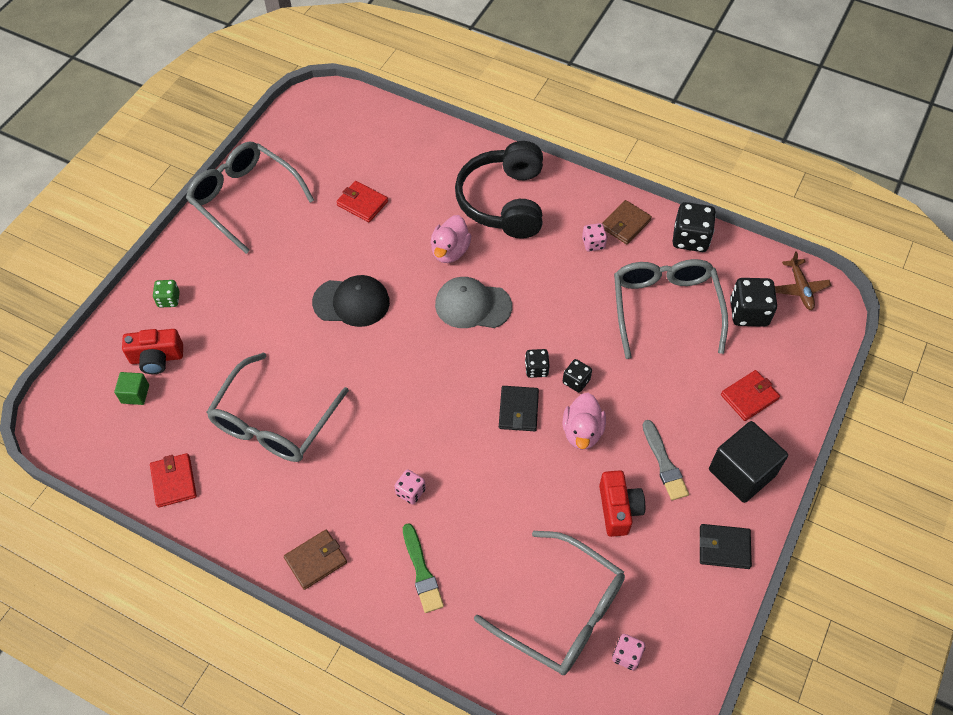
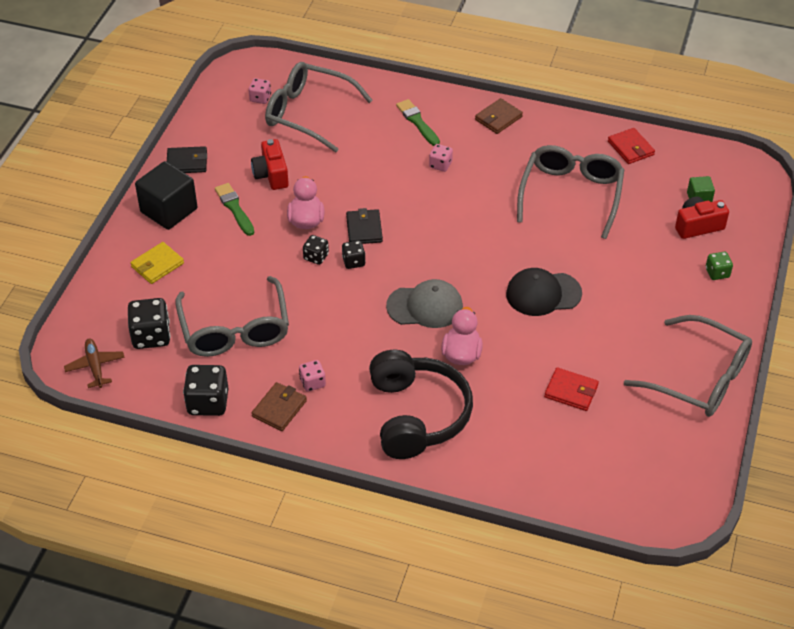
camera: 170 degrees right, 10 degrees down
grey brush [643,420,689,500] -> green brush [215,183,254,236]
red wallet [721,370,780,421] -> yellow wallet [130,242,184,284]

